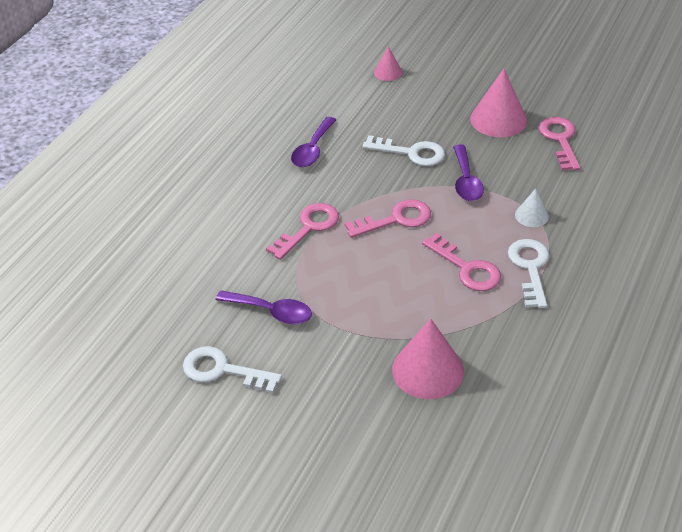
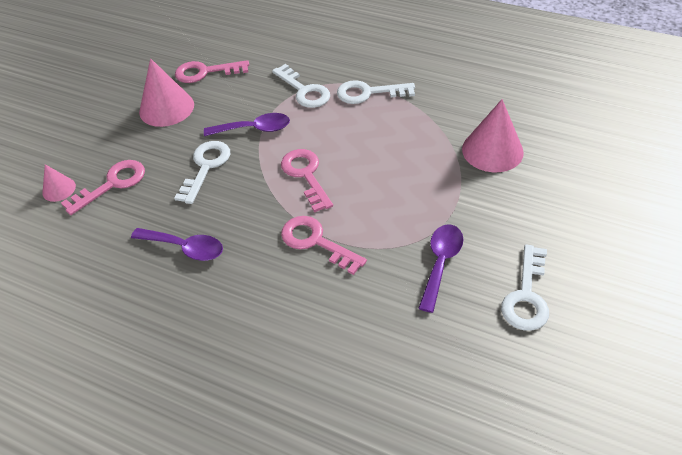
camera: 90 degrees left, 5 degrees up
pink key [422,233,501,291] -> pink key moved to [61,160,145,215]
white cone [515,188,549,227] -> white key [272,64,330,108]

